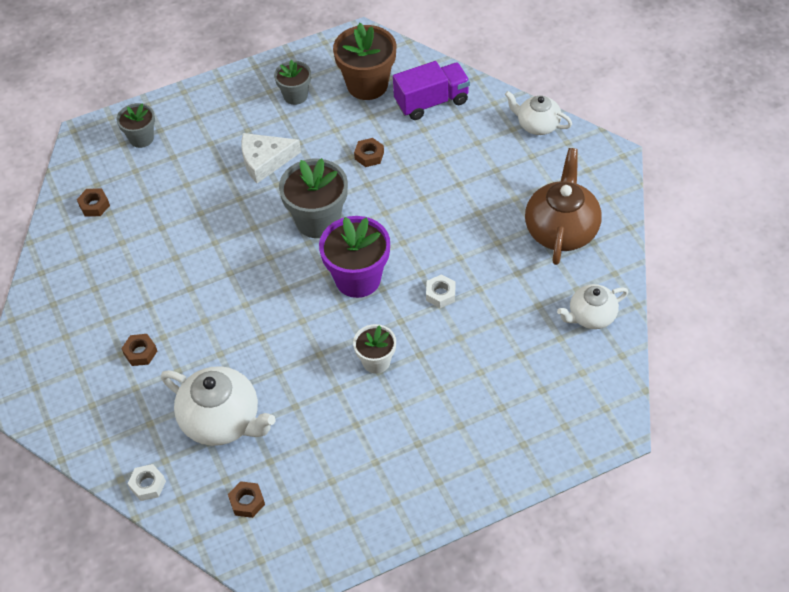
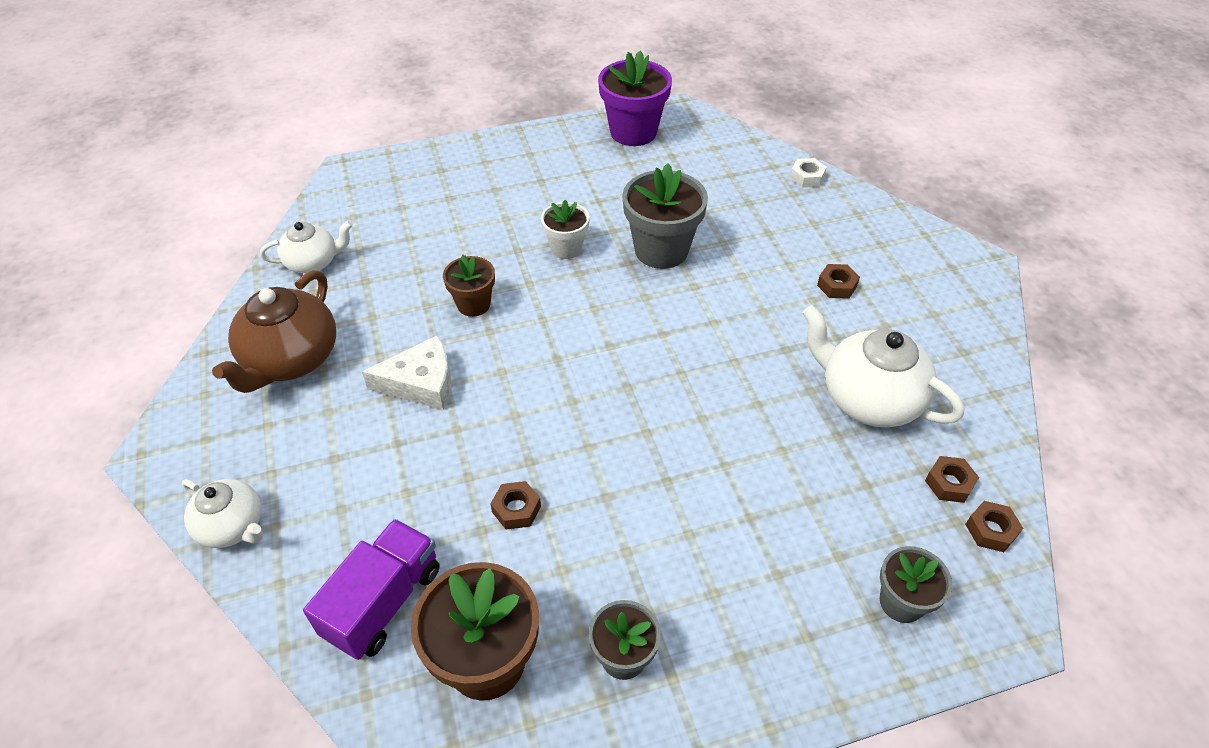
camera: 175 degrees left, 5 degrees down
white teapot [161,366,276,446] -> white teapot moved to [803,305,964,428]
brown nut [228,481,265,518] -> brown nut moved to [965,501,1023,552]
white cheese [241,133,301,183] -> white cheese moved to [362,335,451,410]
grey flower pot [279,158,348,238] -> grey flower pot moved to [622,163,708,269]
purple flower pot [319,216,390,298] -> purple flower pot moved to [598,51,672,146]
purple truck [393,61,470,120] -> purple truck turned 135 degrees clockwise [303,519,440,660]
white nut [426,275,455,308] -> brown flower pot [443,255,495,317]

